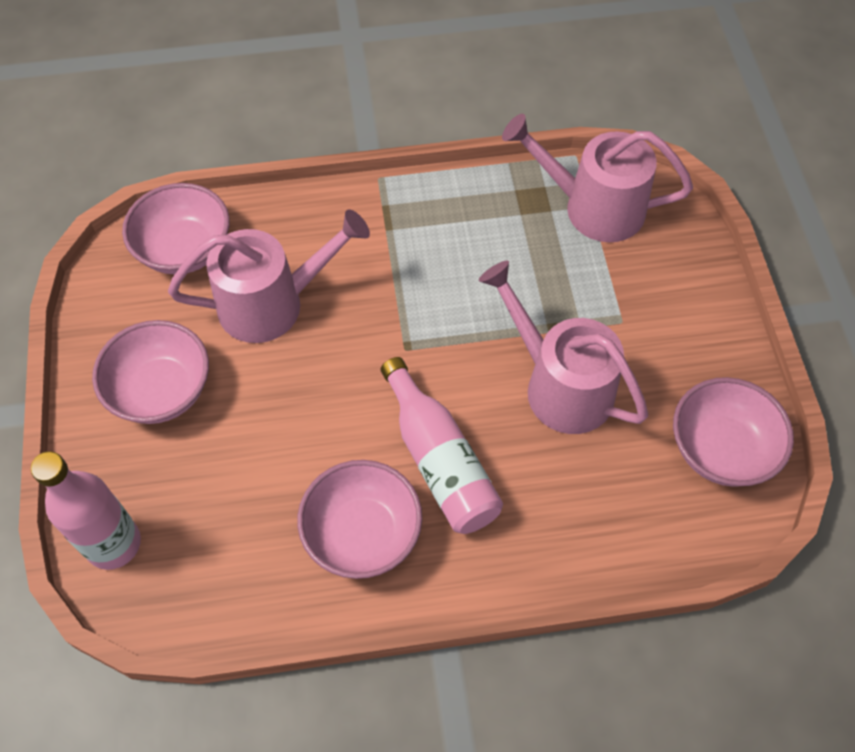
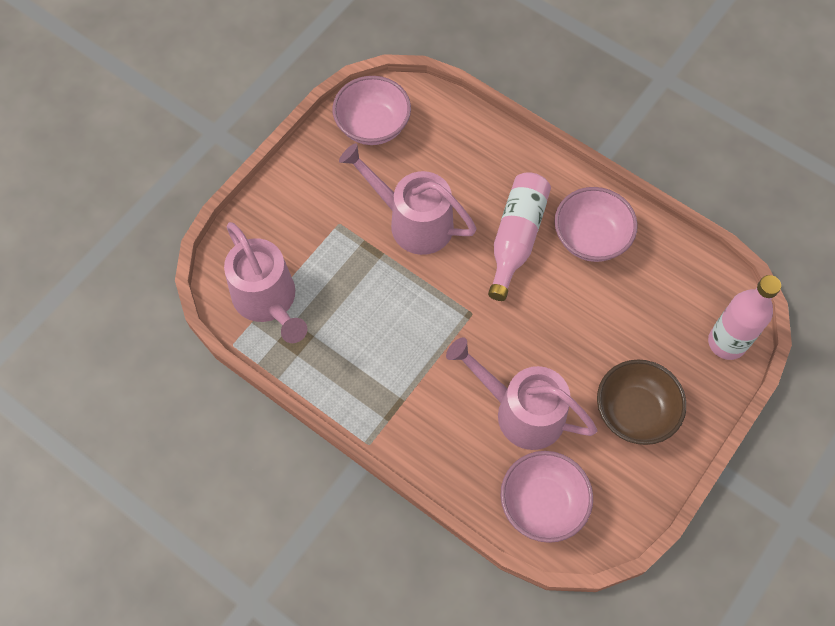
camera: 135 degrees left, 5 degrees up
pink bowl [92,320,209,424] -> brown bowl [597,360,687,445]
pink watering can [479,261,648,434] -> pink watering can turned 120 degrees clockwise [339,143,477,255]

